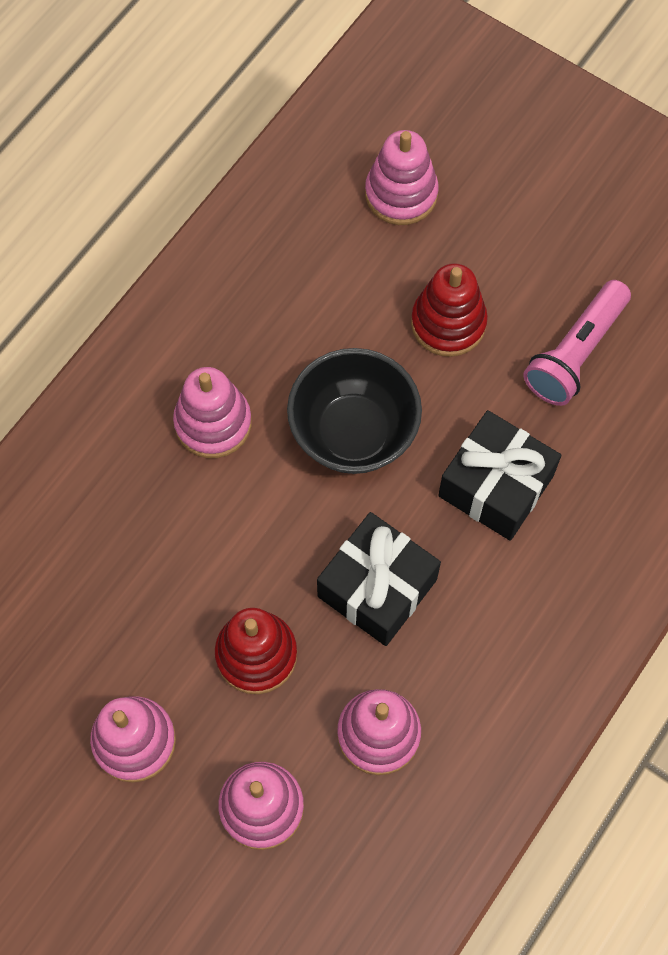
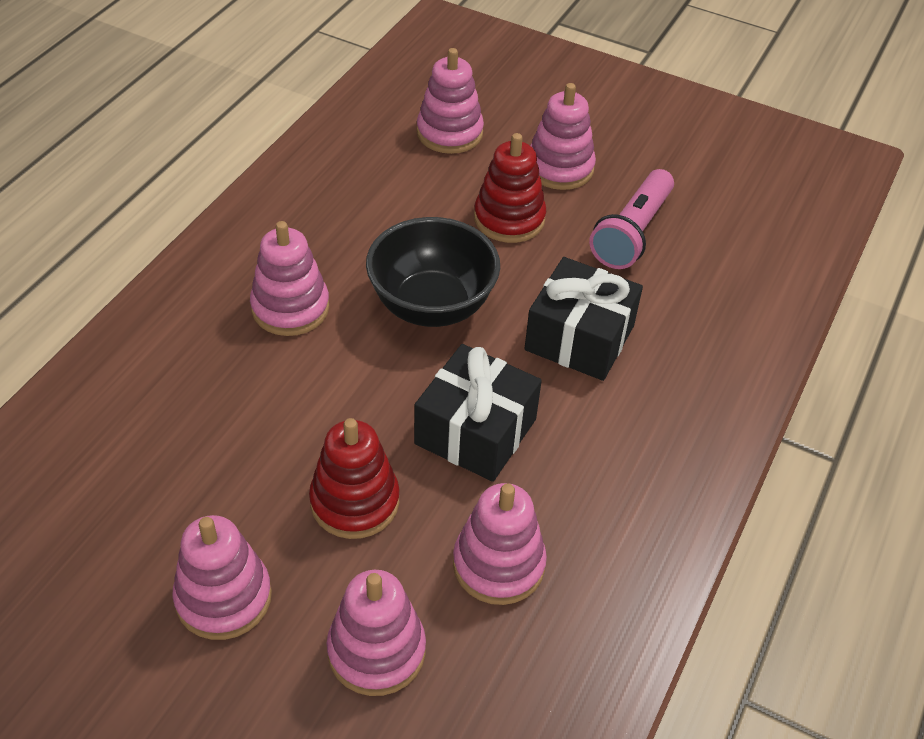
camera: 10 degrees left, 20 degrees down
none -> pink stacking toy [530,83,596,190]

